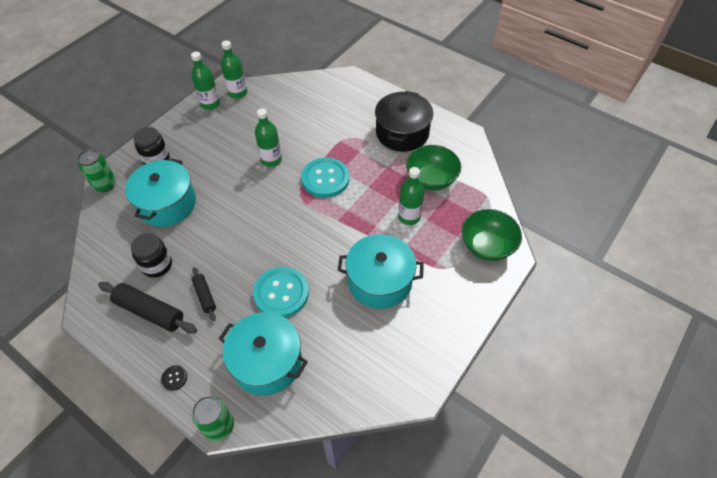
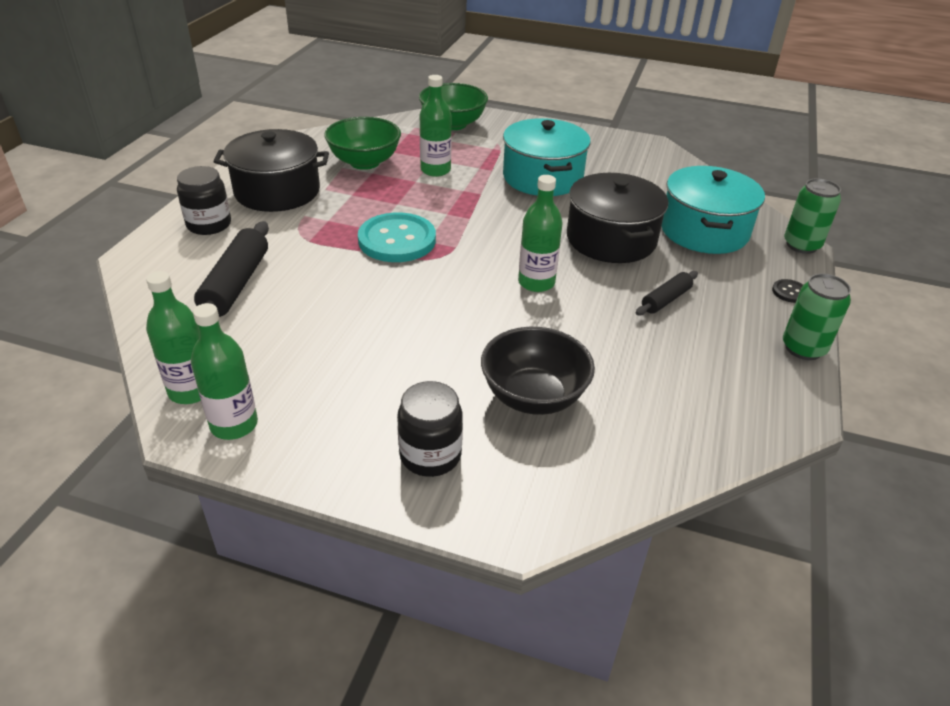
camera: 110 degrees left, 15 degrees down
green can [77,149,116,192] -> green can moved to [783,274,851,360]
black rolling pin [98,282,197,334] -> black rolling pin moved to [194,221,269,317]
turquoise pot [125,158,196,227] -> black bowl [481,327,595,415]
black jar [131,233,172,278] -> black jar moved to [177,166,231,235]
turquoise button [253,267,309,318] -> black pot [567,173,668,263]
green bottle [255,108,282,167] -> green bottle moved to [518,175,562,292]

